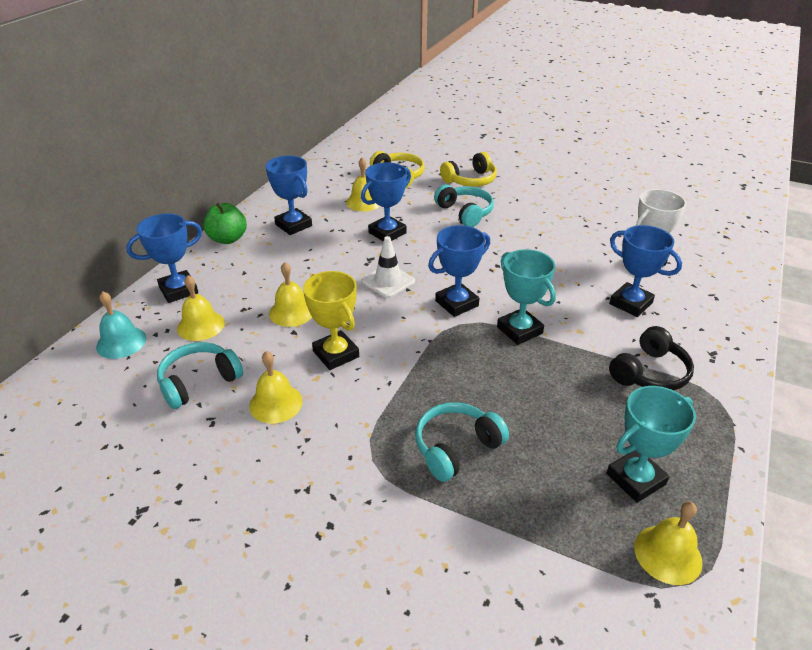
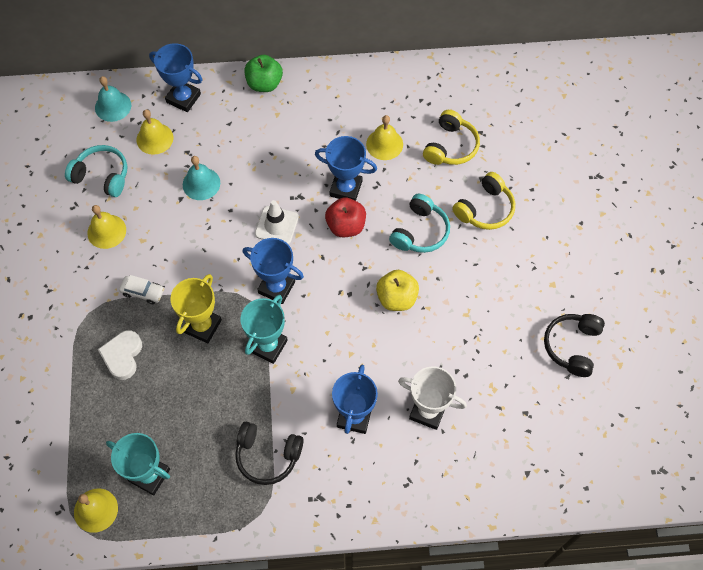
camera: 60 degrees right, 25 degrees up
blue trophy [266,156,312,235] -> none
yellow bell [269,262,312,327] -> turquoise bell [183,156,220,200]
yellow trophy [303,271,359,370] -> yellow trophy moved to [171,274,222,343]
turquoise headphones [415,402,509,482] -> white heart [98,330,142,380]
yellow headphones [440,152,497,187] -> yellow headphones turned 75 degrees counterclockwise [452,172,515,230]
none -> white car [119,275,164,304]
none -> red apple [325,197,366,237]
none -> yellow apple [376,270,419,311]
none -> black headphones [544,314,605,377]

